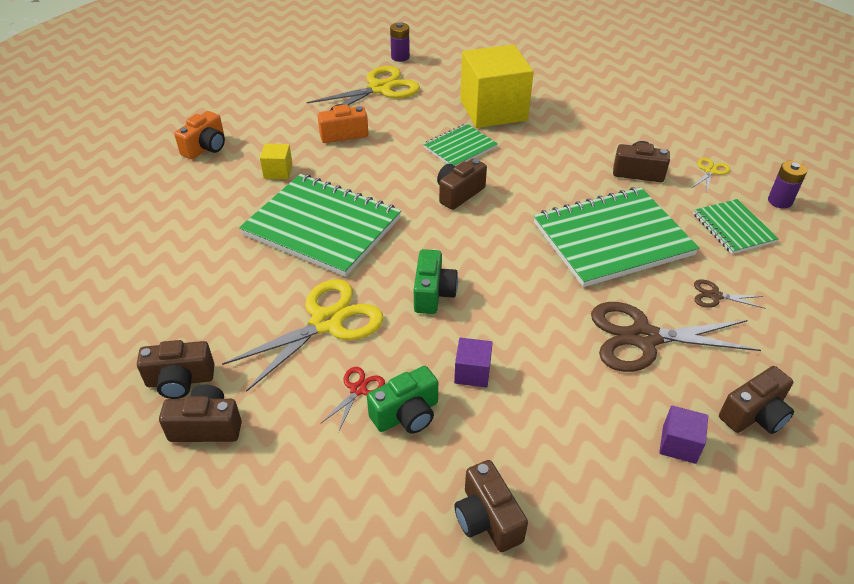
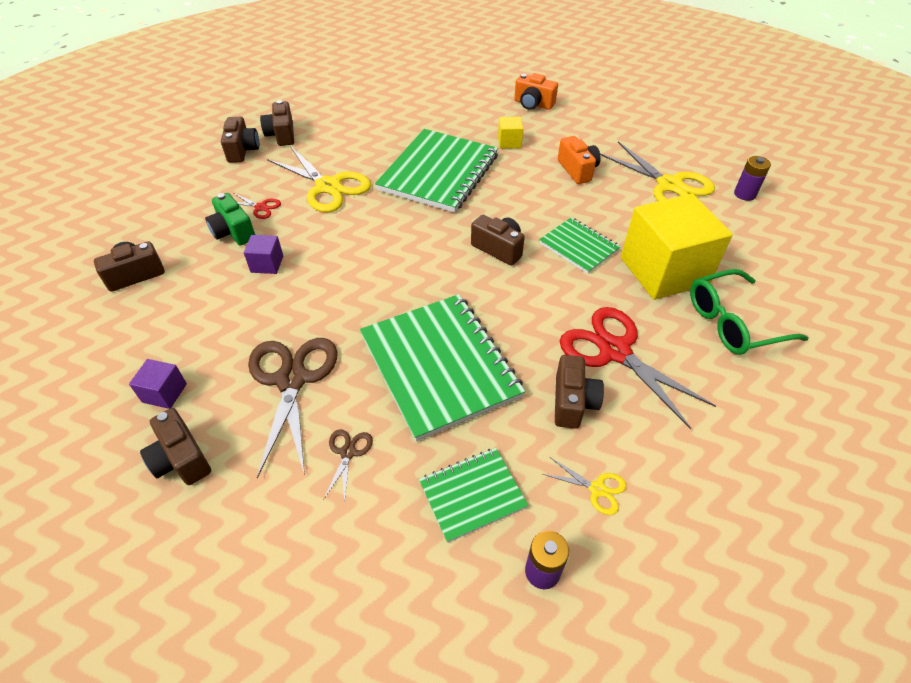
camera: 85 degrees right, 5 degrees up
green camera [414,249,458,314] -> none
none -> red scissors [560,307,716,429]
none -> green glasses [690,269,808,355]

